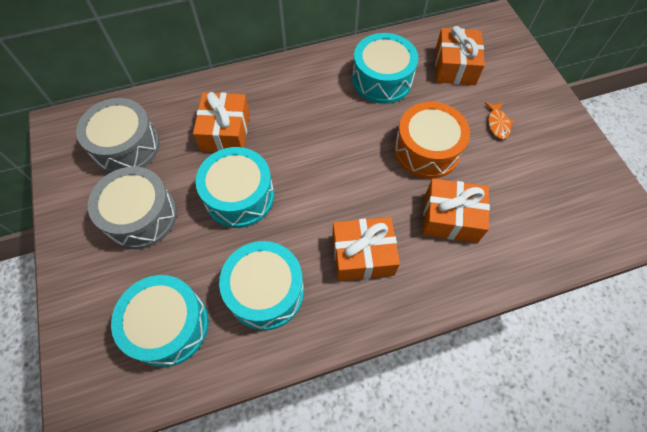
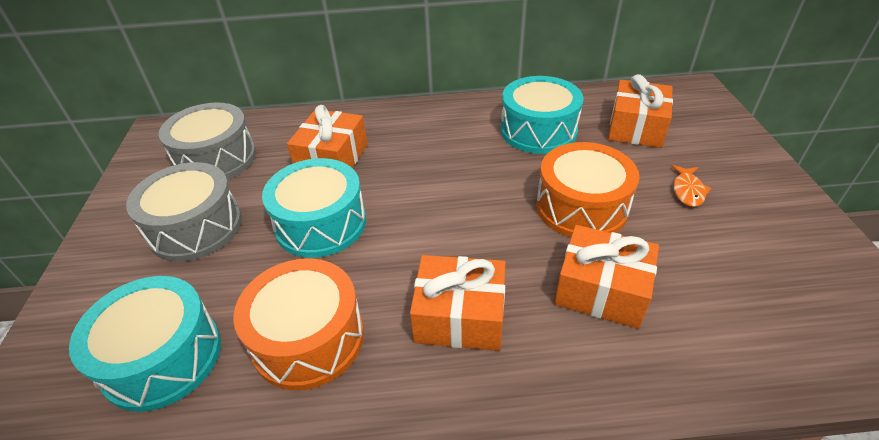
camera: 15 degrees right, 20 degrees down
turquoise drum [219,241,304,330] -> orange drum [233,258,364,390]

